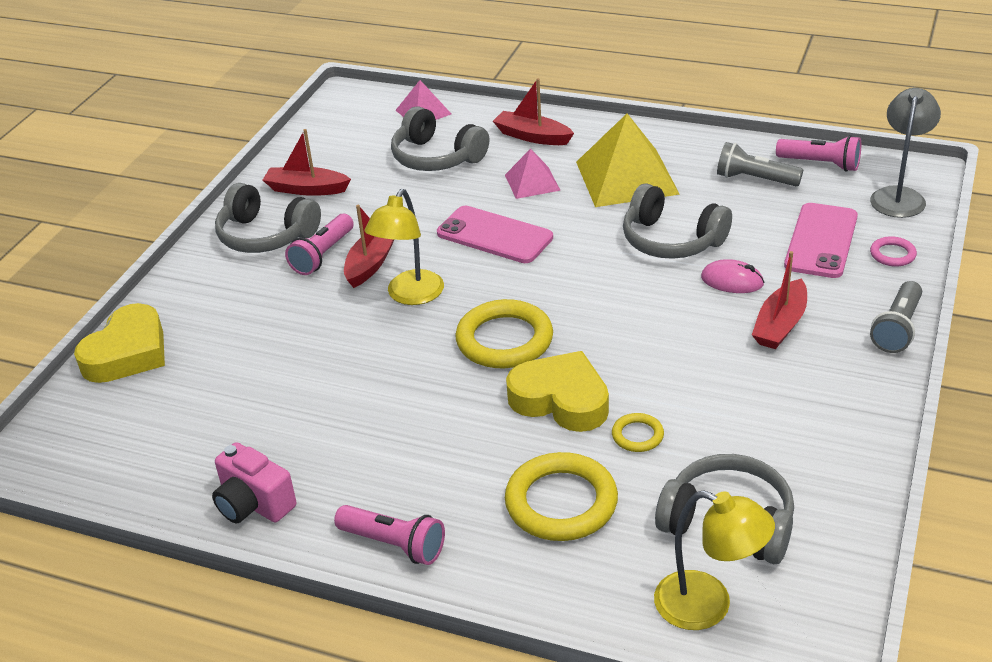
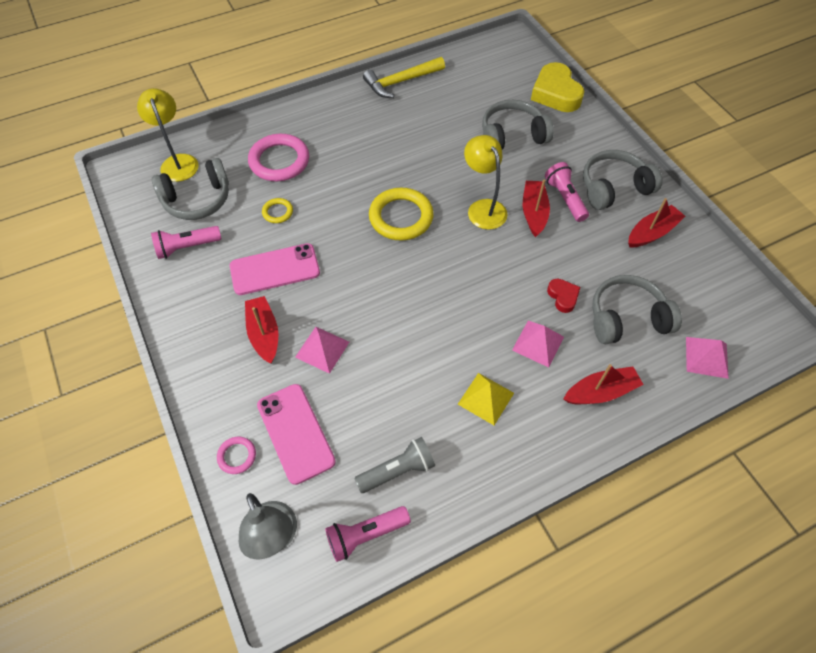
camera: 130 degrees right, 20 degrees up
pink camera [212,442,296,523] -> yellow hammer [363,57,445,98]
pink flashlight [334,505,445,565] -> pink flashlight moved to [151,226,221,259]
red boat [344,205,394,288] -> red boat turned 150 degrees counterclockwise [523,180,550,237]
pink phone [437,206,553,263] -> pink phone moved to [230,243,320,295]
yellow ring [505,452,618,541] -> pink ring [248,134,309,181]
yellow heart [506,351,609,432] -> none
yellow pyramid [576,114,680,207] -> yellow pyramid [458,373,514,425], size x0.54
grey headphones [623,183,732,259] -> grey headphones moved to [482,100,554,150]
yellow lamp [654,490,775,630] -> yellow lamp turned 90 degrees clockwise [137,88,199,182]
pink mouse [701,259,764,293] -> pink pyramid [295,327,349,374]
grey flashlight [870,281,922,353] -> none
none -> red heart [547,279,580,313]

